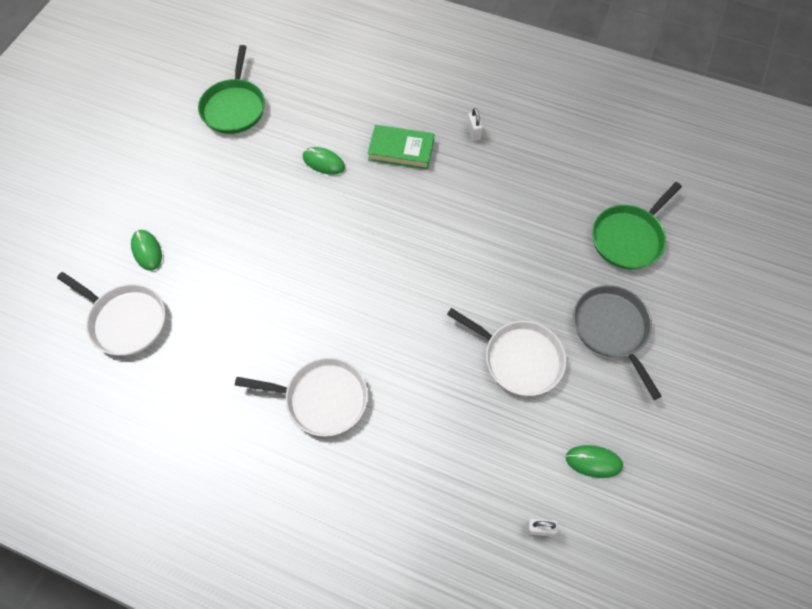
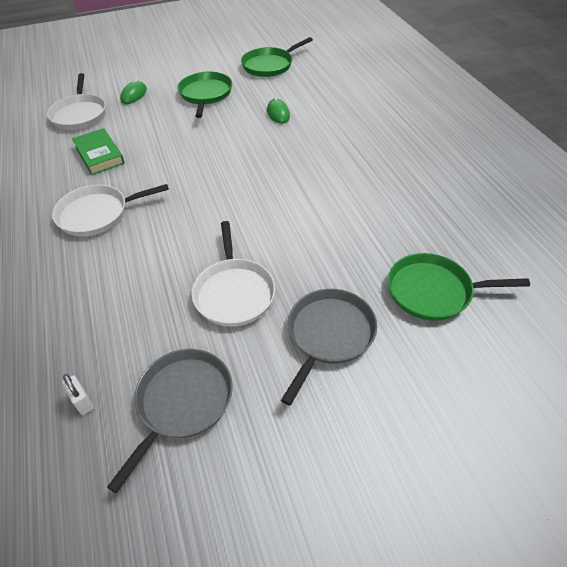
camera: 50 degrees right, 15 degrees down
white pan [235,357,368,437] -> white pan turned 105 degrees clockwise [52,184,169,236]
green book [368,125,434,170] -> green book moved to [72,128,125,175]
white padlock [467,108,483,141] -> none
green mouse [566,445,623,478] -> grey pan [107,349,233,493]
none -> green pan [177,72,232,118]

